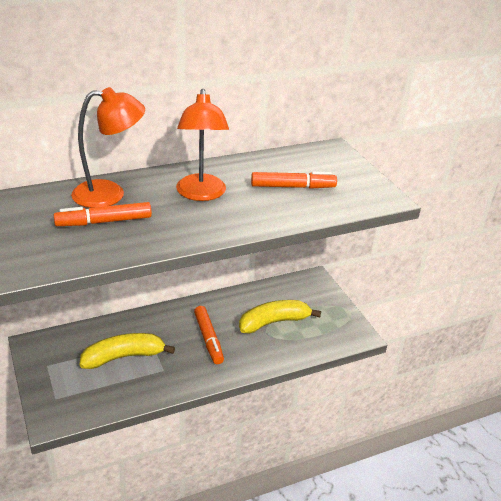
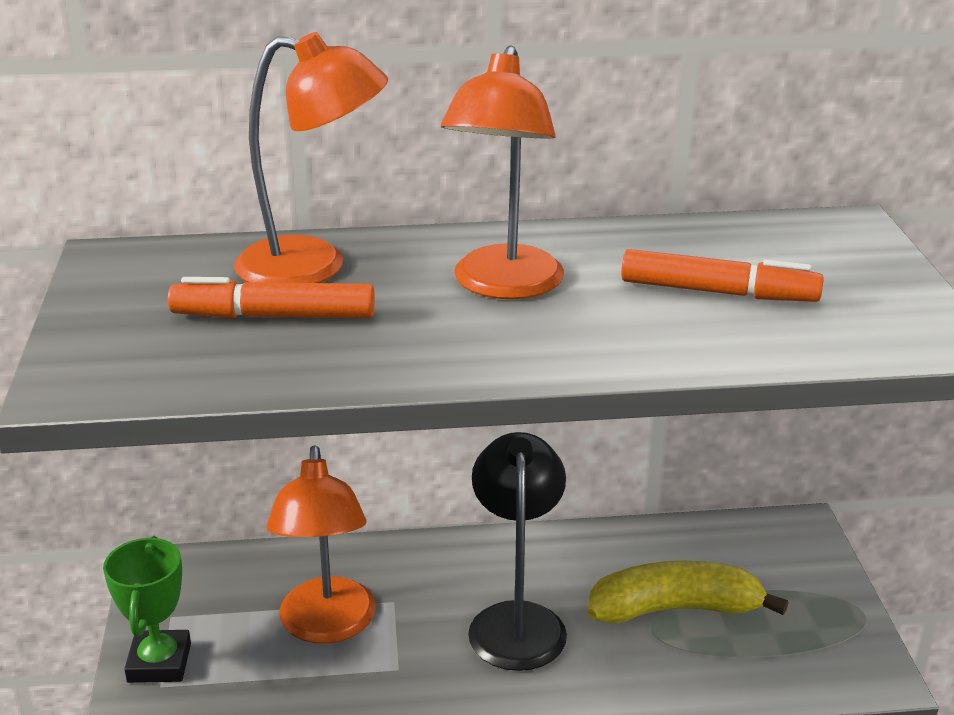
camera: 20 degrees right, 5 degrees down
yellow banana [80,333,175,369] -> orange lamp [267,445,376,644]
orange marker [194,306,224,364] -> black lamp [468,432,567,671]
none -> green trophy [103,536,191,683]

